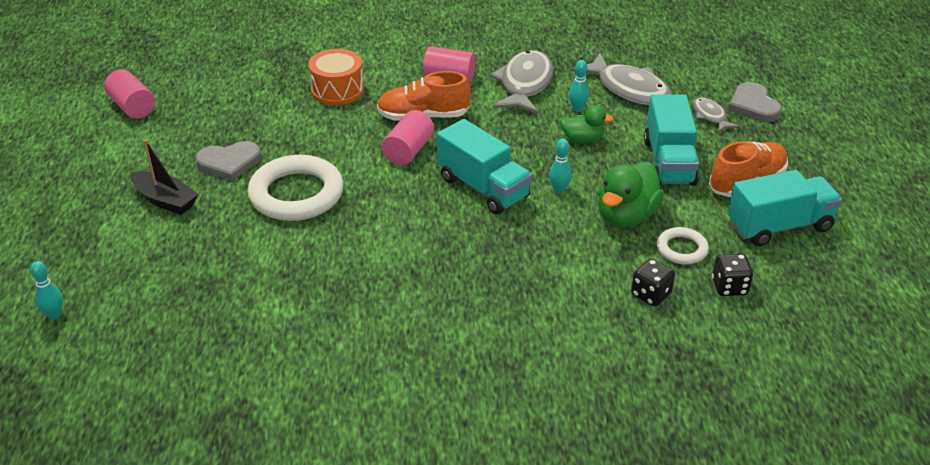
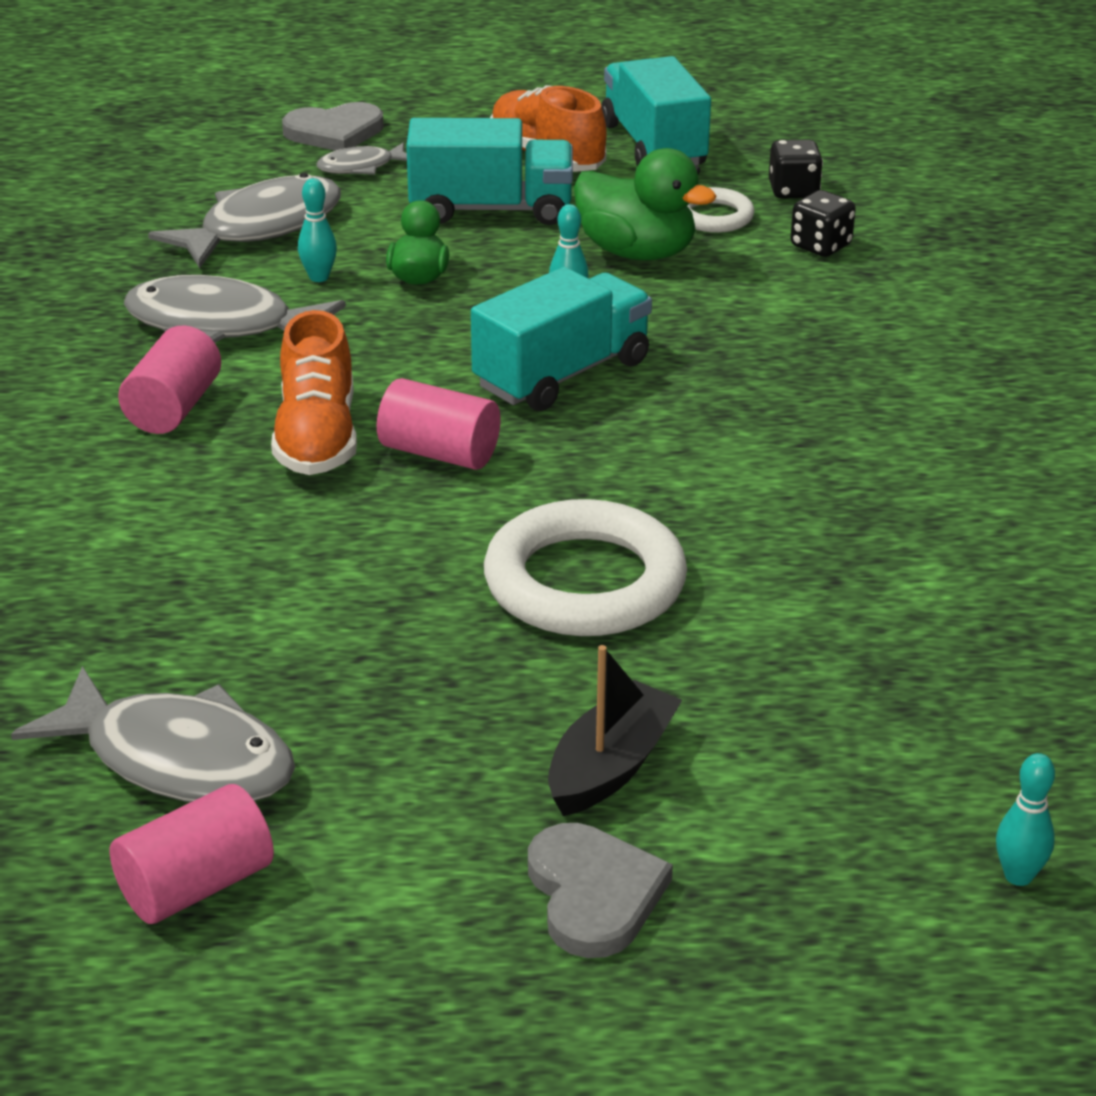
camera: 90 degrees left, 5 degrees down
grey heart [195,141,261,181] -> grey heart moved to [528,823,673,958]
orange drum [308,49,364,105] -> none
none -> grey fish [11,666,295,802]

